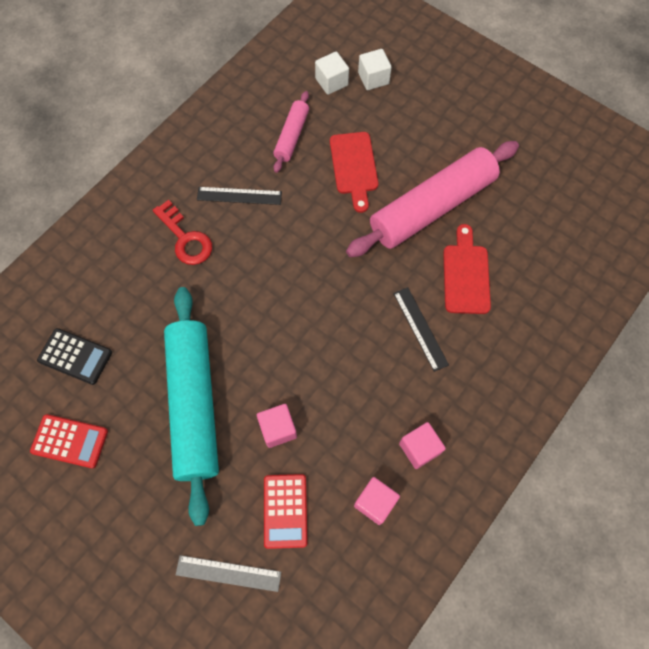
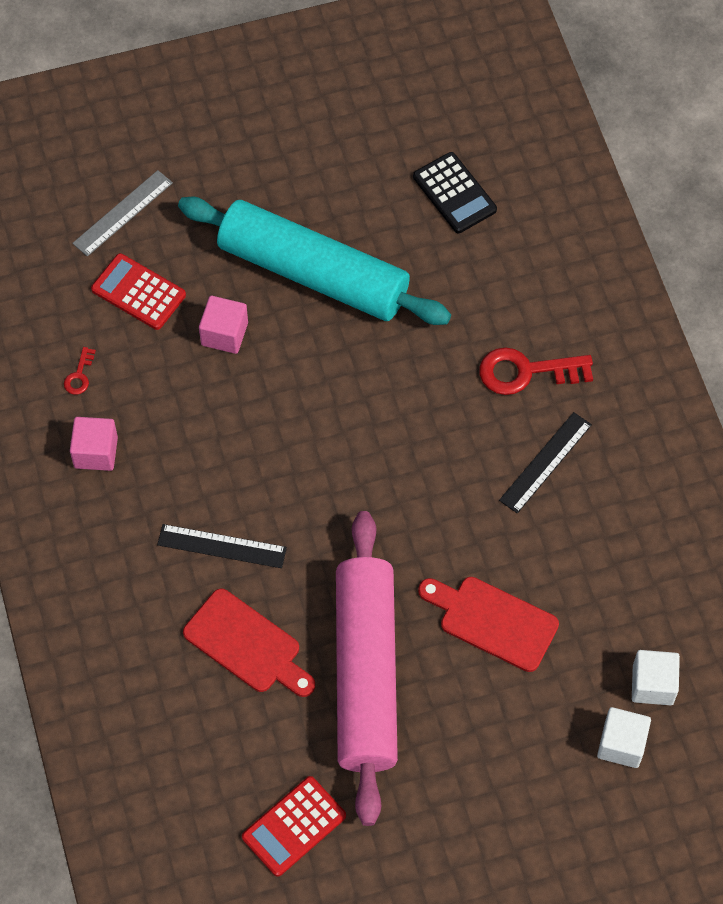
camera: 125 degrees right, 5 degrees down
red calculator [30,414,108,469] -> red calculator moved to [242,776,346,877]
black calculator [37,328,112,385] -> black calculator turned 90 degrees counterclockwise [413,152,497,233]
pink rolling pin [273,91,309,173] -> none
pink cube [354,477,400,525] -> red key [64,347,96,395]

